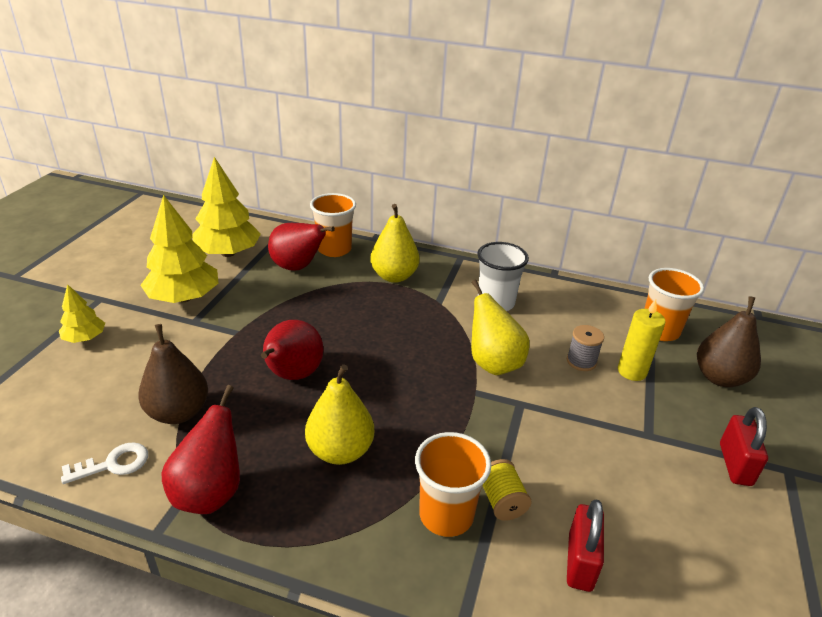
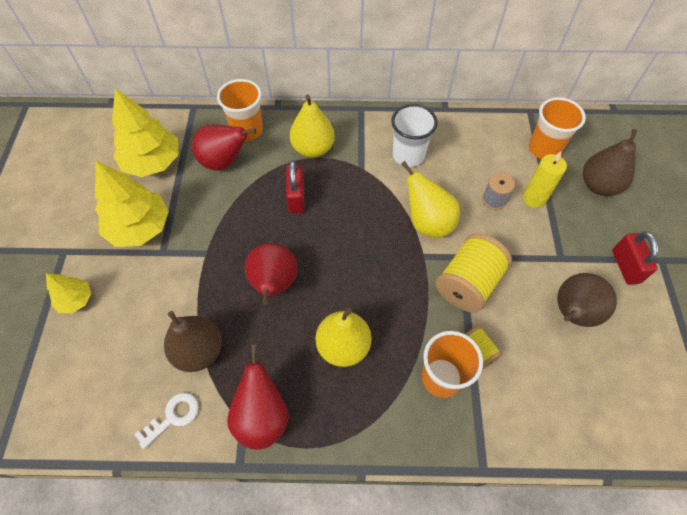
camera: 15 degrees left, 25 degrees up
red padlock [567,499,604,592] -> red padlock moved to [286,161,305,213]
none -> yellow spool [436,233,512,313]
none -> brown pear [557,273,617,327]

